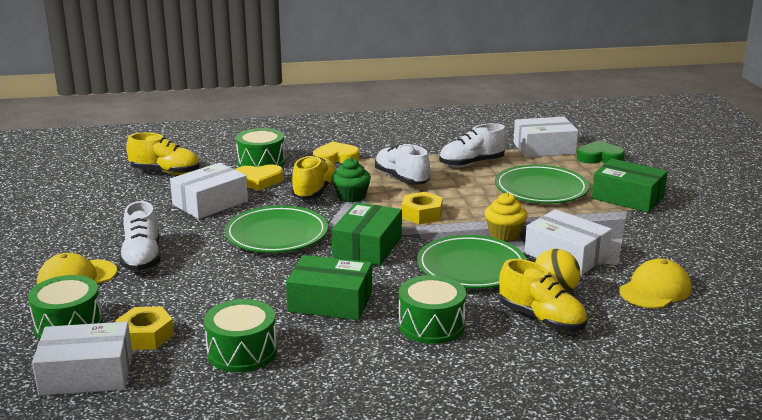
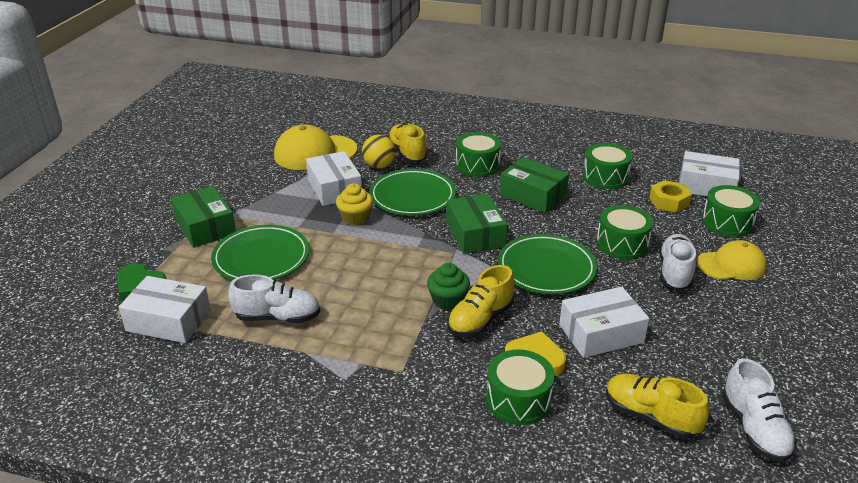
camera: 155 degrees left, 10 degrees up
yellow heart [313,141,359,164] -> none
green box [332,202,402,265] -> green box turned 60 degrees counterclockwise [446,193,508,254]
white shoe [375,144,430,185] -> white shoe moved to [722,358,797,462]
yellow nut [401,192,443,224] -> none
yellow cap [619,258,691,309] -> yellow cap [274,125,357,170], size x1.51
none -> green drum [596,205,653,259]

